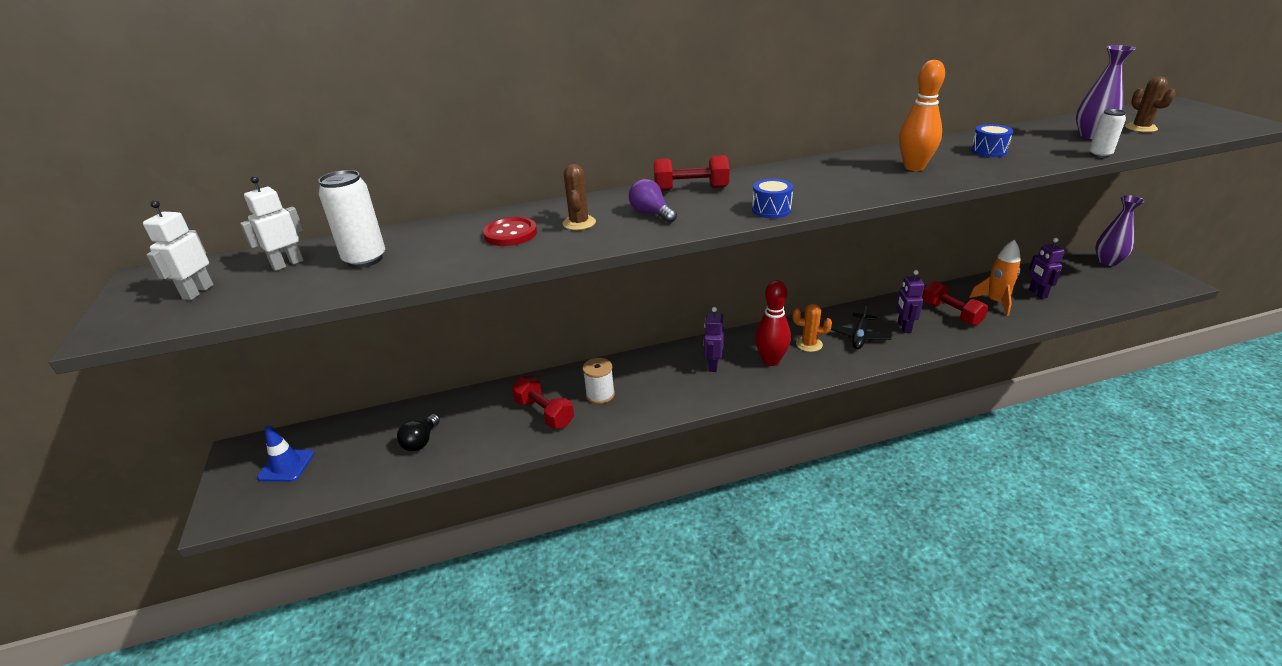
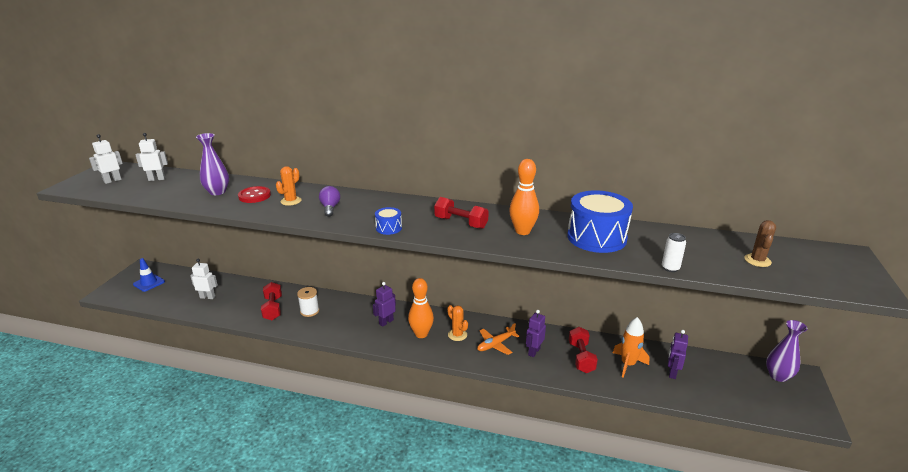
camera: 30 degrees right, 5 degrees down
white can [318,170,385,268] -> none
black light bulb [397,414,440,452] -> white robot [190,259,218,299]
brown cactus [562,164,596,230] -> orange cactus [276,166,302,206]
red dumbbell [654,155,730,191] -> red dumbbell moved to [434,197,489,229]
red bowling pin [755,280,791,366] -> orange bowling pin [408,278,434,338]
black plane [831,303,892,349] -> orange plane [477,323,519,355]
blue drum [971,124,1013,157] -> blue drum [567,190,633,253], size x2.18
purple vase [1076,45,1136,139] -> purple vase moved to [196,133,229,195]

